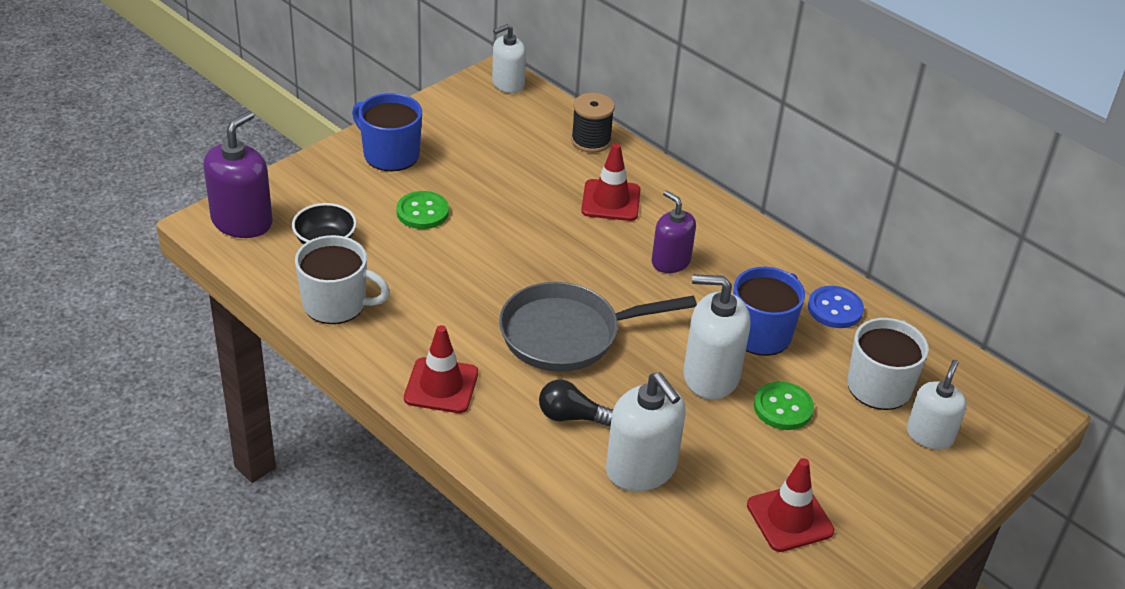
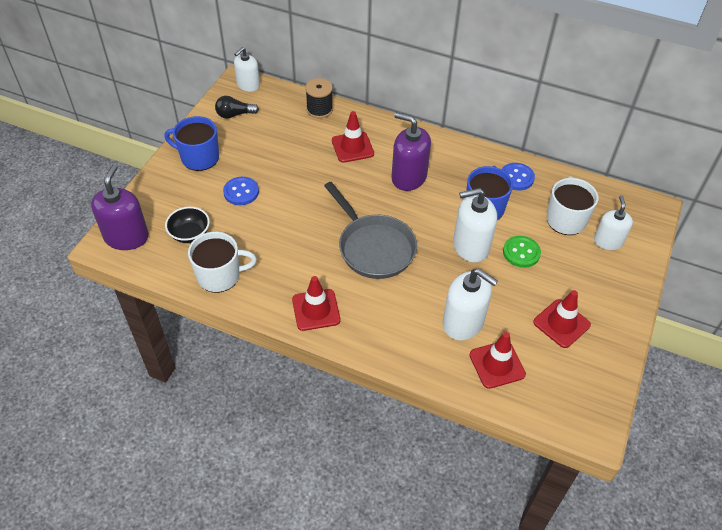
camera: 20 degrees left, 10 degrees up
green button [397,191,449,229] -> blue button [223,177,259,205]
grey pan [499,282,697,372] -> grey pan turned 90 degrees counterclockwise [324,182,417,279]
black light bulb [539,380,613,426] -> black light bulb moved to [215,96,259,119]
purple soap dispenser [652,190,696,273] -> purple soap dispenser [392,112,431,191], size x1.51
none -> red traffic cone [470,332,526,389]

